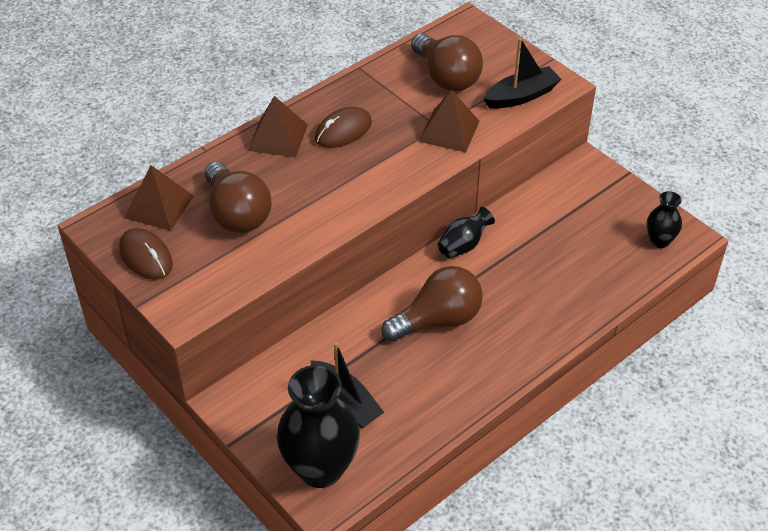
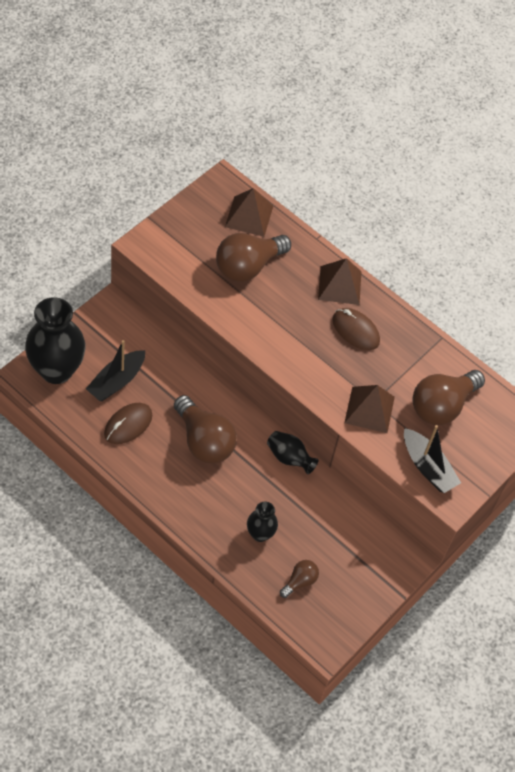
camera: 75 degrees right, 10 degrees up
brown mouse [119,228,173,280] -> brown mouse moved to [104,403,152,444]
black vase [647,191,682,248] -> black vase moved to [247,502,278,542]
none -> brown light bulb [280,560,319,598]

